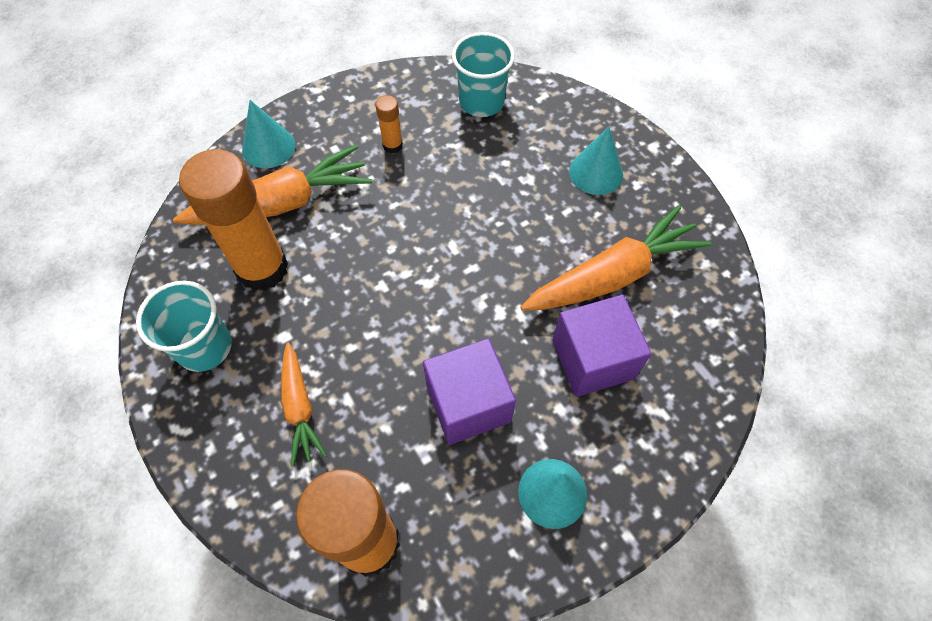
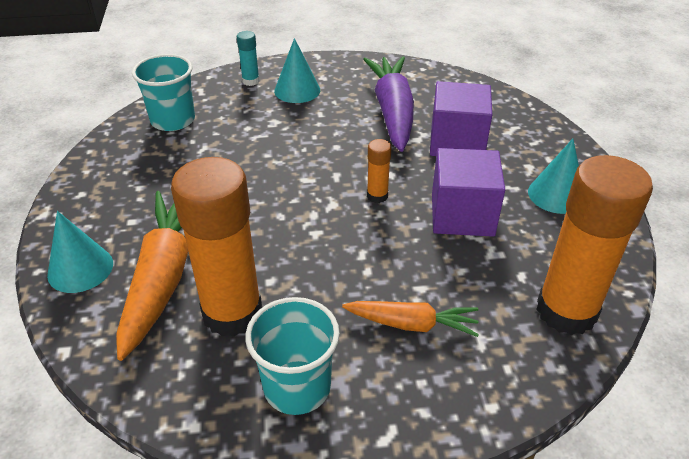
camera: 65 degrees left, 20 degrees down
orange glue stick [375,95,403,153] -> orange glue stick moved to [367,139,391,203]
orange carrot [521,206,711,311] -> purple carrot [363,56,414,152]
none -> turquoise glue stick [237,31,260,86]

